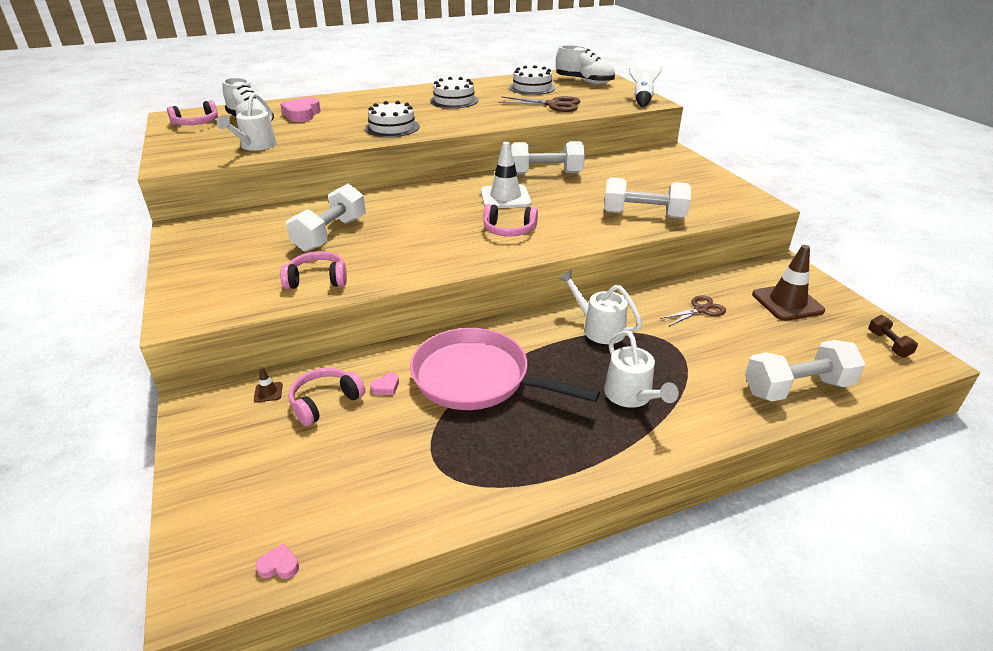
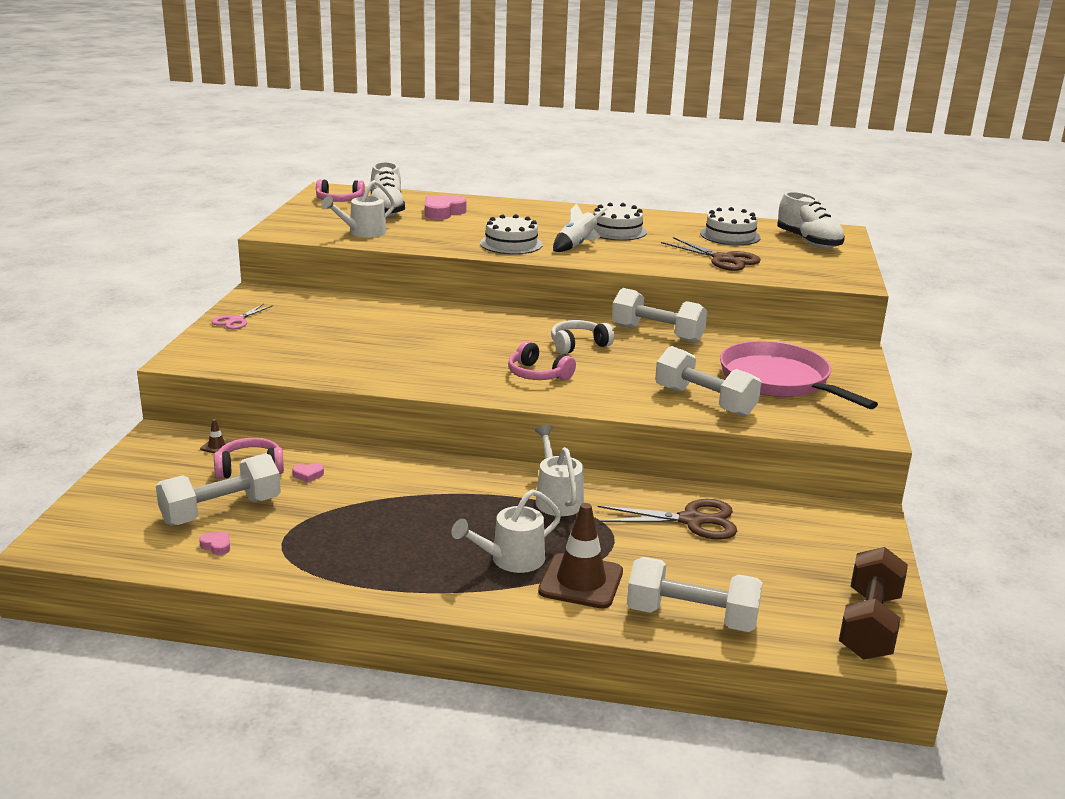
camera: 30 degrees right, 10 degrees down
pink heart [256,543,299,579] -> pink heart moved to [199,532,230,555]
pink headphones [280,251,347,289] -> none
white dumbbell [286,184,366,252] -> white dumbbell moved to [156,453,281,526]
pink pan [410,328,600,410] -> pink pan moved to [720,341,878,409]
white traffic cone [481,142,531,208] -> white headphones [551,320,614,354]
white watering can [604,330,679,408] -> white watering can turned 45 degrees clockwise [452,489,561,573]
white rocket [629,65,662,107] -> white rocket moved to [553,203,607,252]
brown scissors [660,295,726,326] -> brown scissors [598,499,737,539], size x1.58
brown traffic cone [752,245,825,321] -> brown traffic cone moved to [538,503,623,608]
brown dumbbell [868,315,918,358] -> brown dumbbell [839,547,908,660], size x2.05
none -> pink scissors [212,304,274,330]

